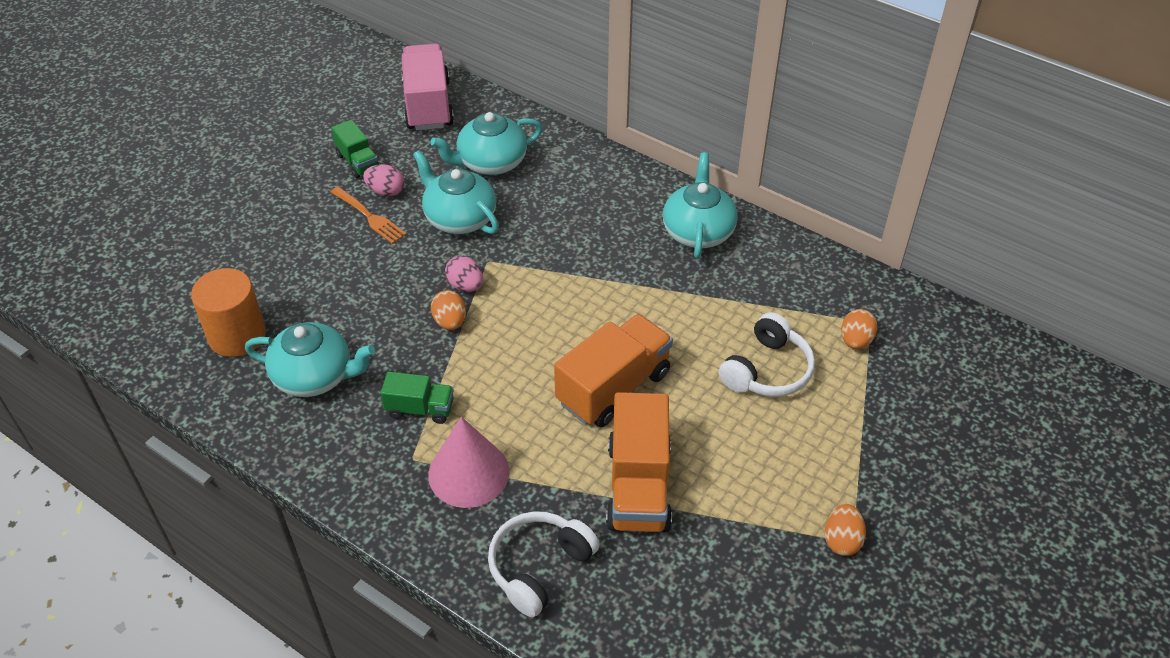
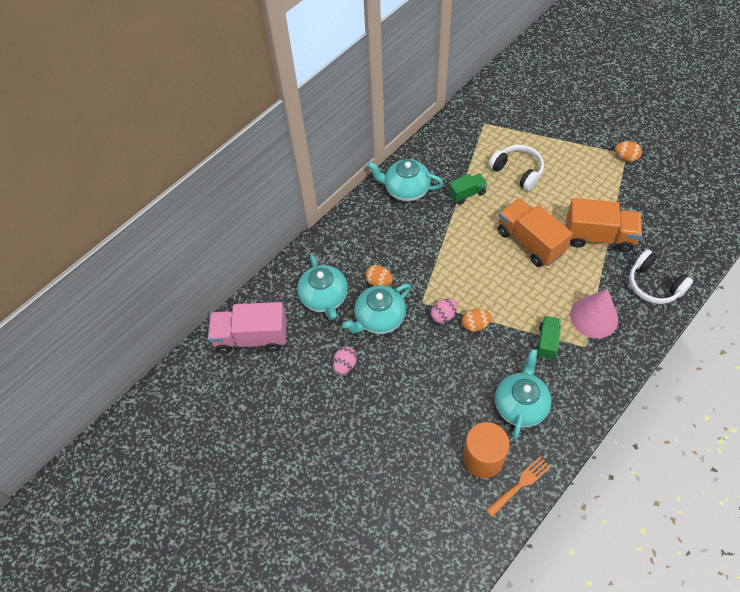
camera: 80 degrees left, 10 degrees up
green truck [331,120,379,178] -> green truck moved to [448,173,488,205]
orange fork [331,187,407,244] -> orange fork moved to [486,456,551,517]
orange egg [841,309,878,349] -> orange egg moved to [365,265,393,286]

